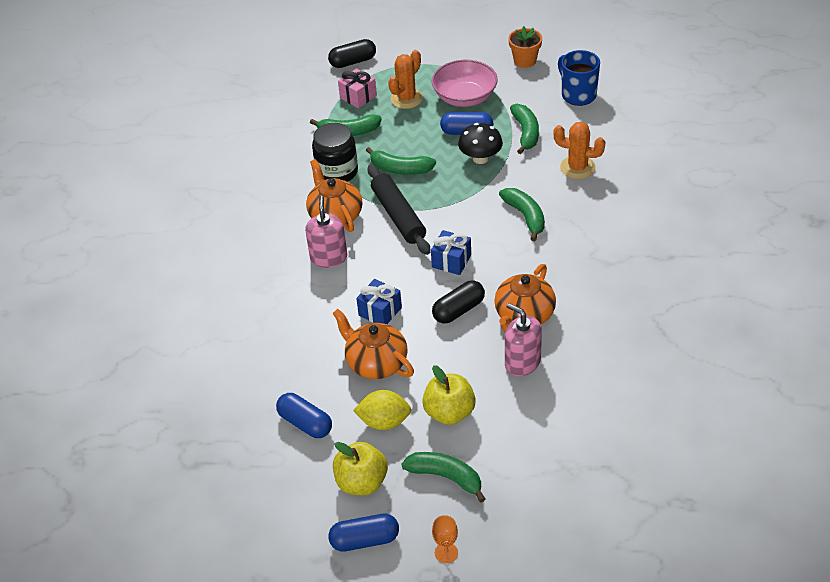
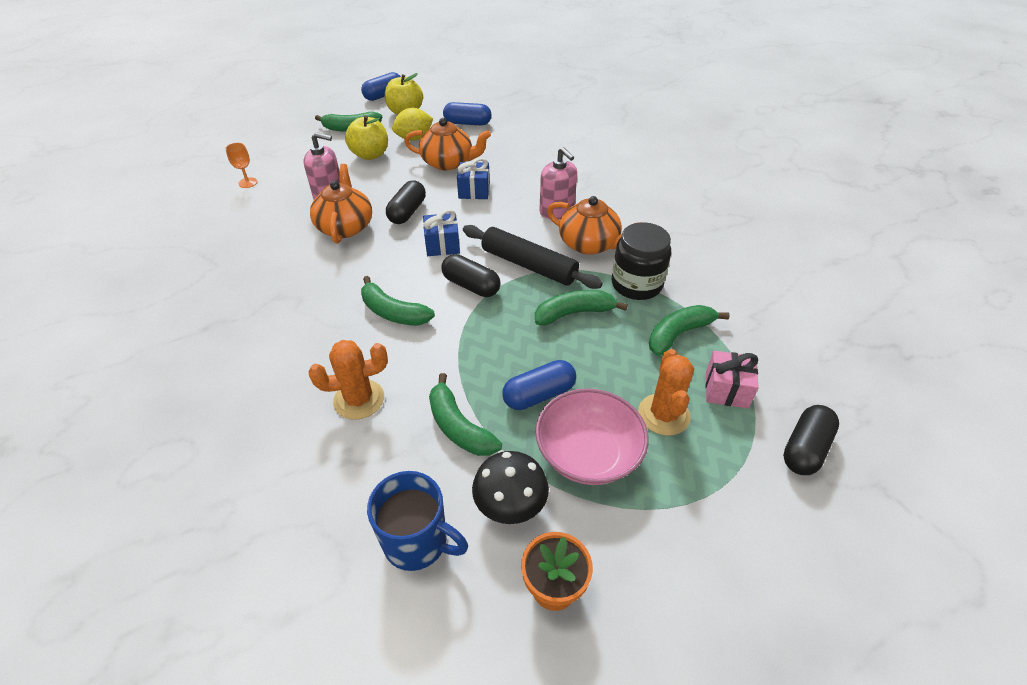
camera: 145 degrees right, 0 degrees up
orange goblet [432,515,458,563] -> orange goblet moved to [225,143,257,188]
black mushroom [458,123,503,164] -> black mushroom moved to [472,451,549,524]
none -> black capsule [441,254,501,297]

